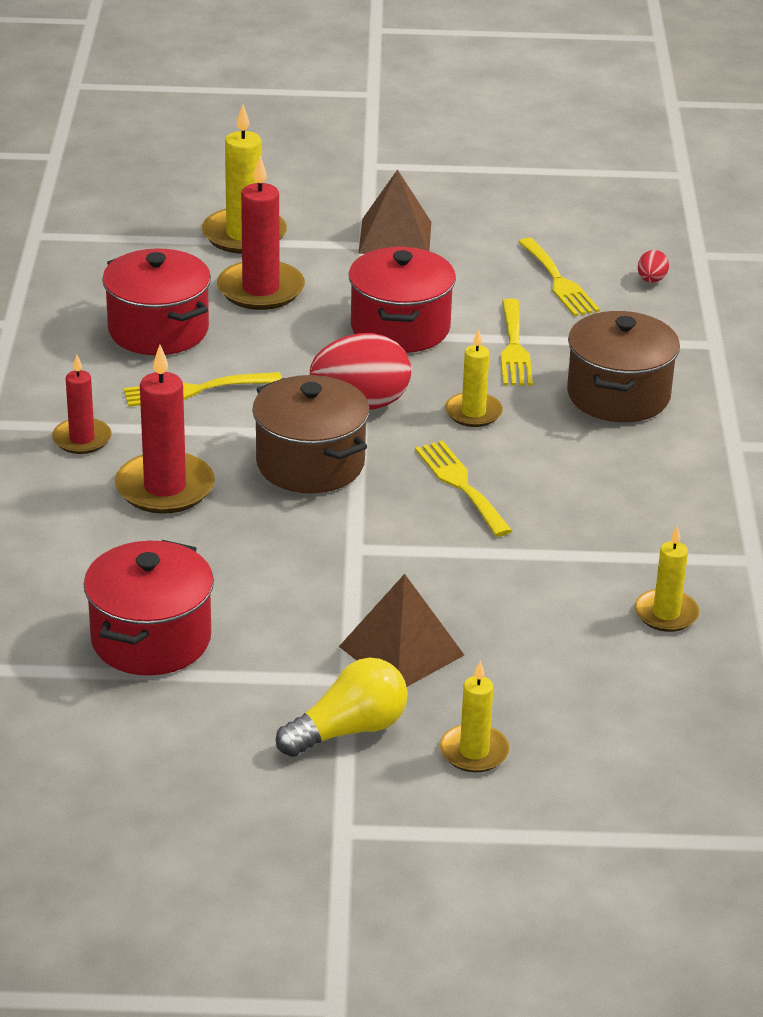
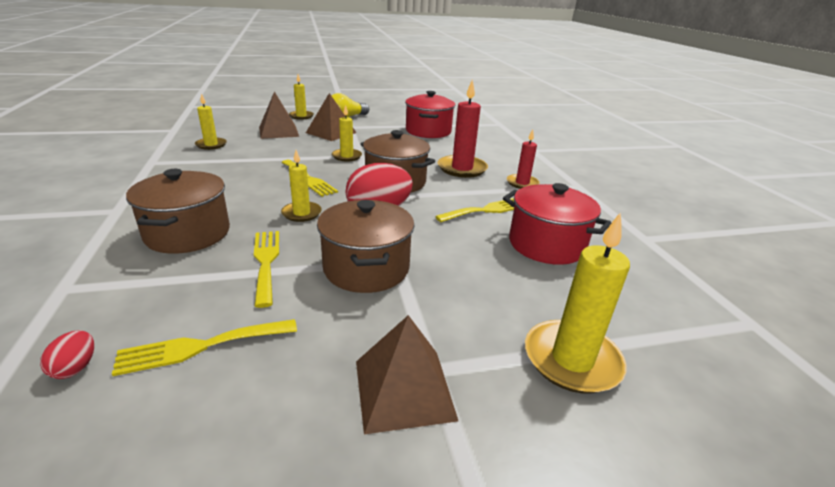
camera: 165 degrees right, 5 degrees down
red candle [217,156,305,310] -> none
red pot [349,247,456,353] -> brown pot [317,200,414,293]
yellow fork [518,238,600,316] -> yellow fork turned 75 degrees counterclockwise [112,319,297,376]
none -> brown pyramid [259,91,299,139]
none -> yellow candle [332,105,362,161]

